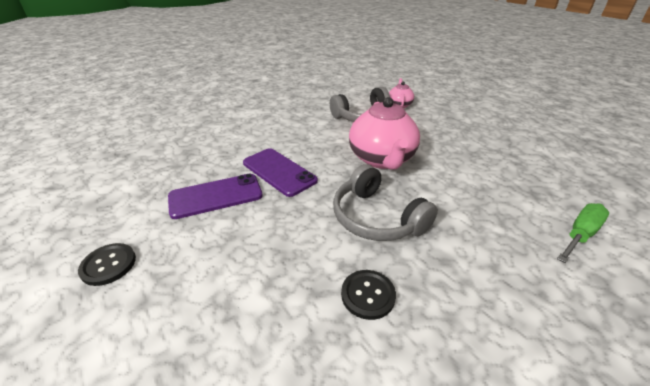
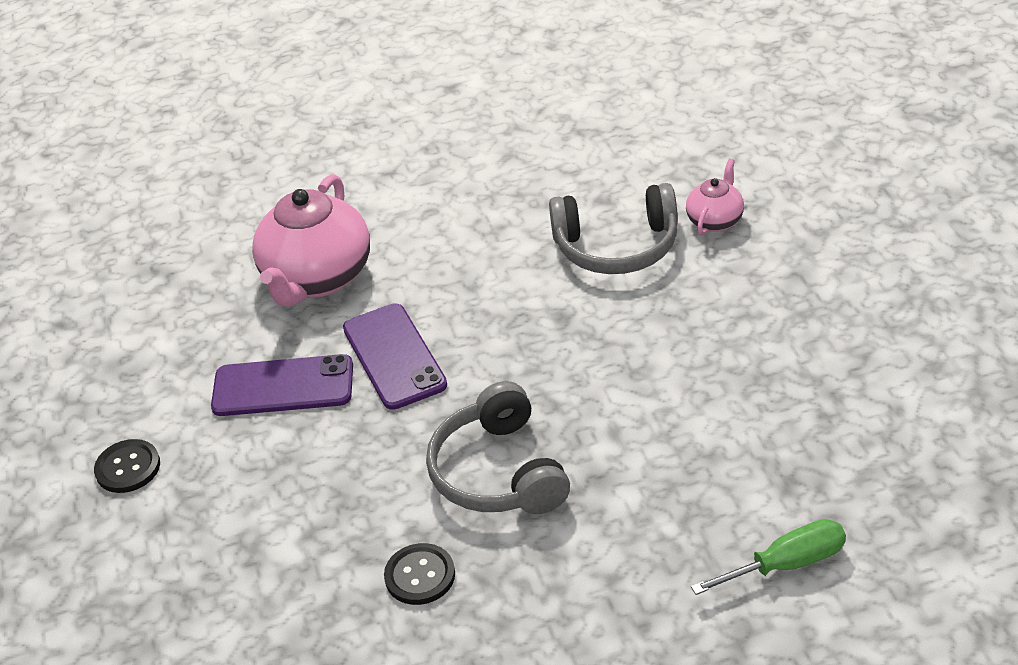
camera: 25 degrees right, 5 degrees up
pink teapot [349,97,420,170] -> pink teapot moved to [252,174,370,307]

